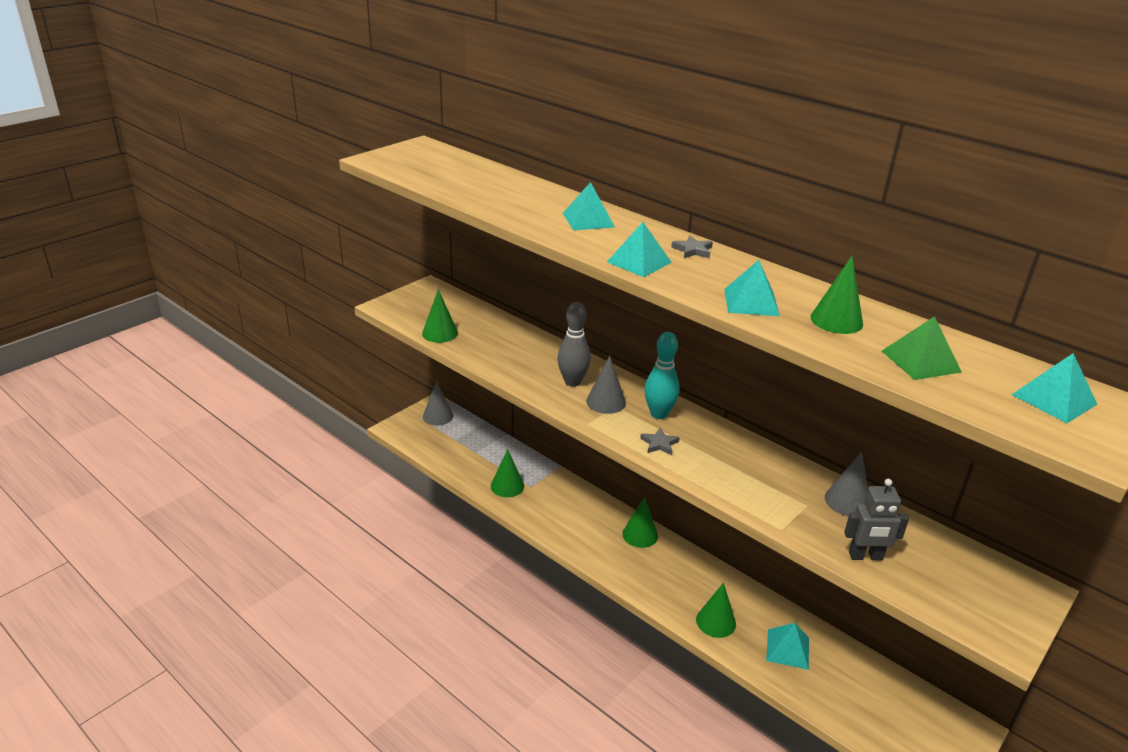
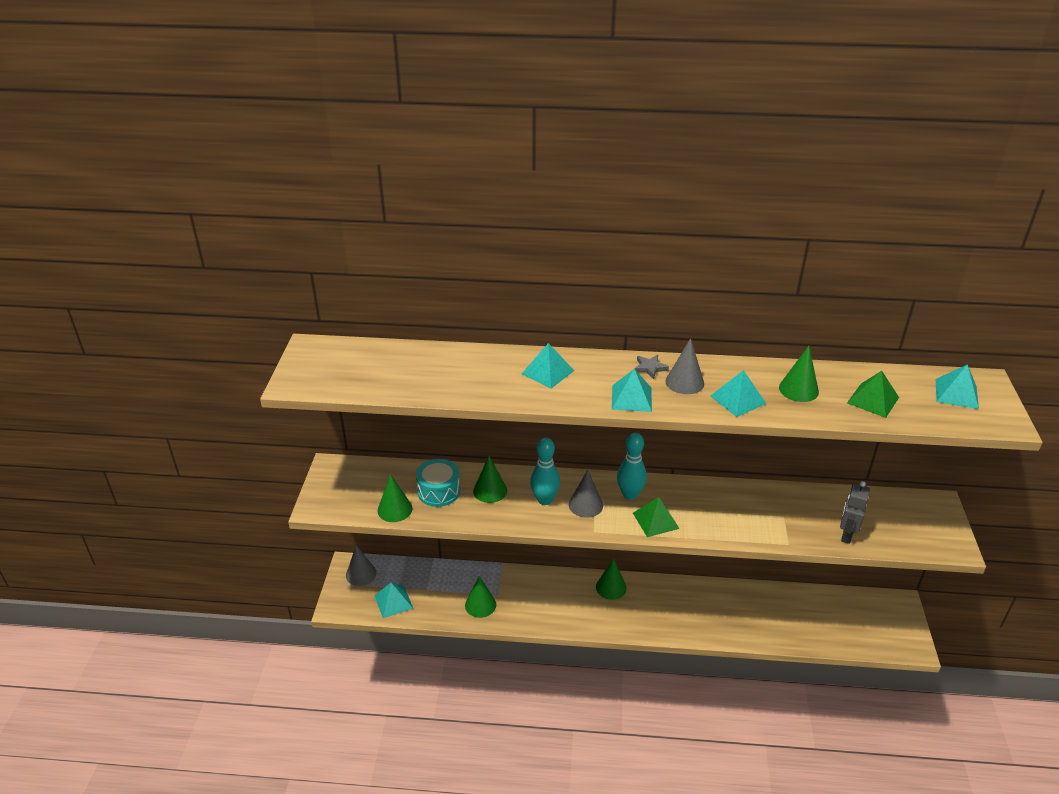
camera: 35 degrees left, 5 degrees up
grey bowling pin [557,302,591,387] -> turquoise bowling pin [530,437,560,505]
grey star [640,428,680,455] -> green pyramid [633,497,680,537]
green cone [696,583,736,638] -> green cone moved to [473,456,507,503]
turquoise pyramid [766,623,809,670] -> turquoise pyramid moved to [374,583,413,618]
grey cone [825,451,868,516] -> grey cone moved to [665,338,704,394]
grey robot [844,479,909,560] -> grey robot turned 150 degrees clockwise [840,481,870,544]
none -> turquoise drum [416,459,460,507]

